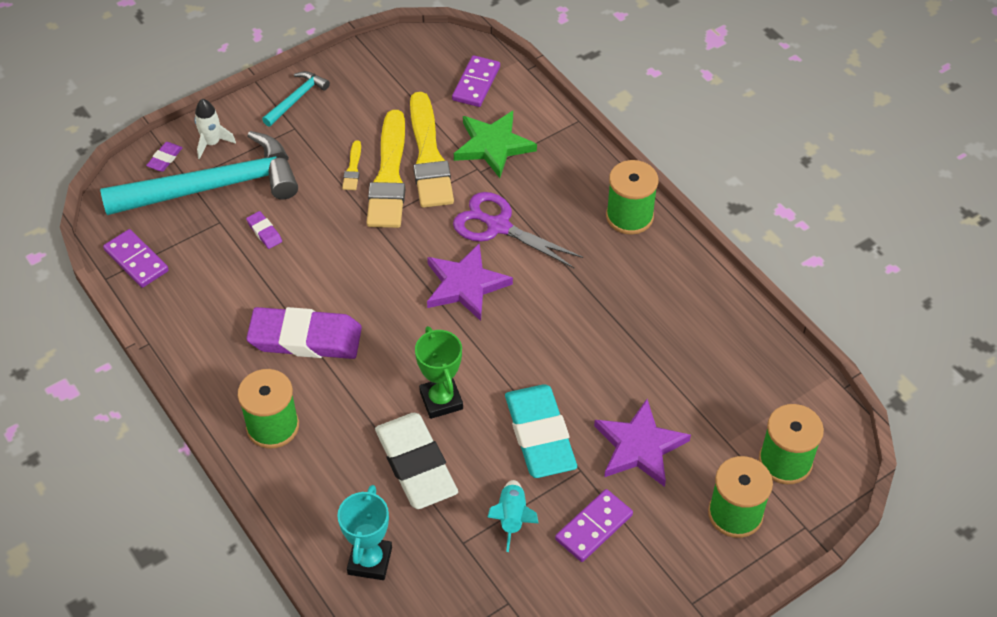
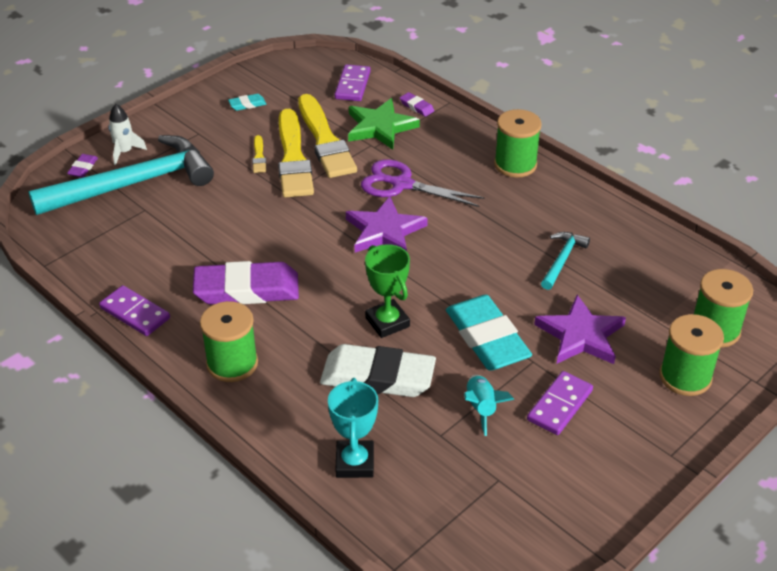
camera: 10 degrees left, 10 degrees down
purple domino [103,229,169,288] -> purple domino moved to [99,285,170,336]
purple eraser [246,211,282,249] -> purple eraser moved to [400,92,434,117]
turquoise hammer [262,71,330,127] -> turquoise hammer moved to [541,232,590,290]
white eraser [375,413,458,509] -> white eraser turned 45 degrees counterclockwise [320,344,436,397]
none -> turquoise eraser [228,94,266,111]

